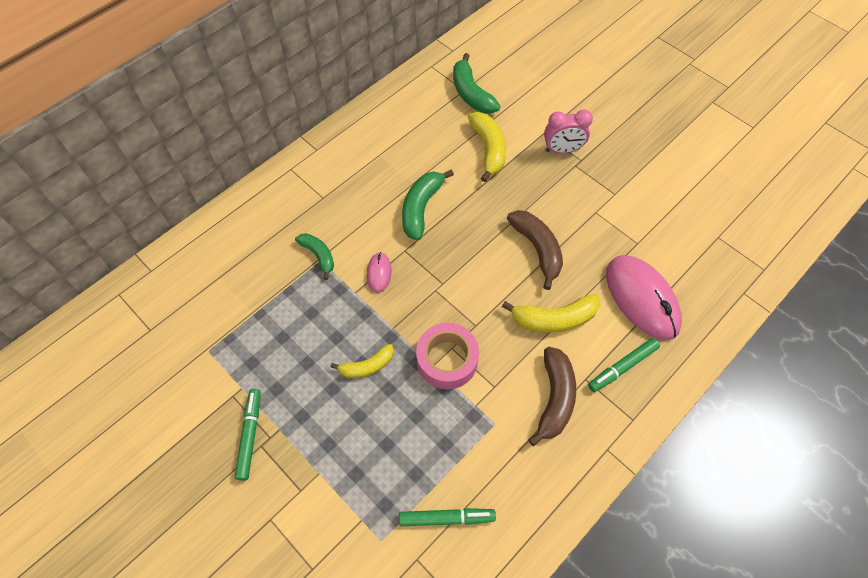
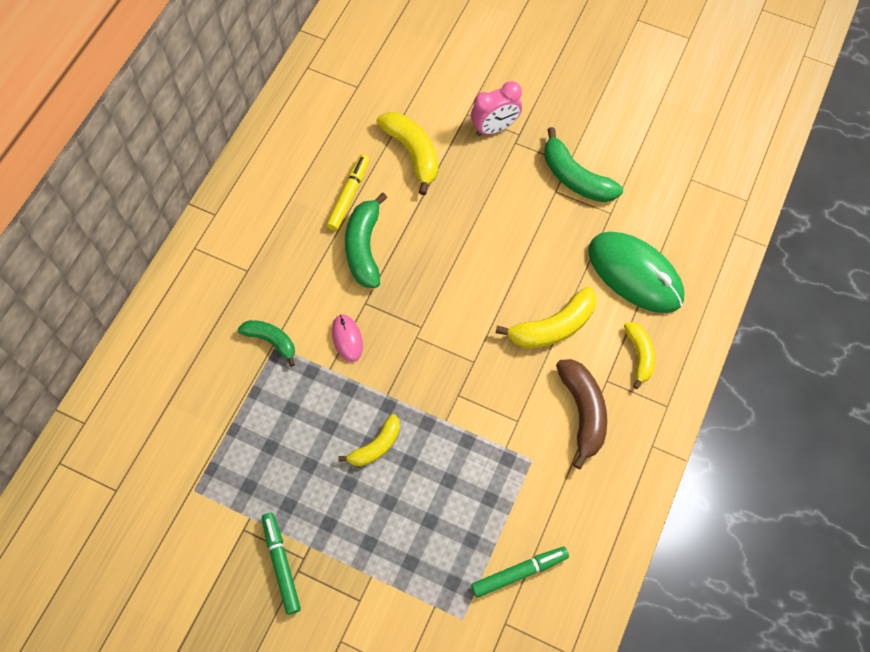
camera: 20 degrees left, 5 degrees up
pink tape [416,323,479,389] -> none
green banana [453,53,501,114] -> green banana moved to [544,127,623,202]
brown banana [507,210,563,290] -> none
green marker [588,338,660,392] -> yellow banana [624,322,655,389]
pink mouse [606,255,682,341] -> green mouse [588,232,684,313]
none -> yellow marker [326,154,369,231]

